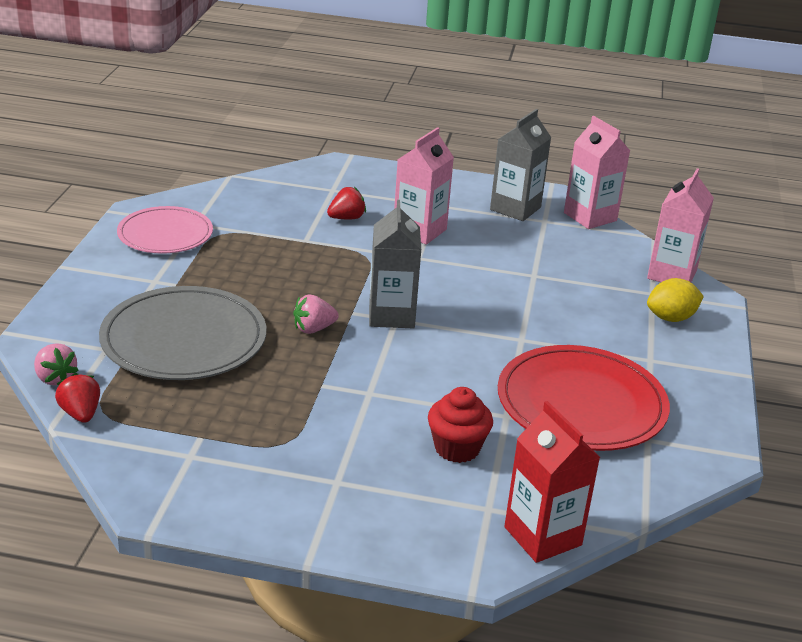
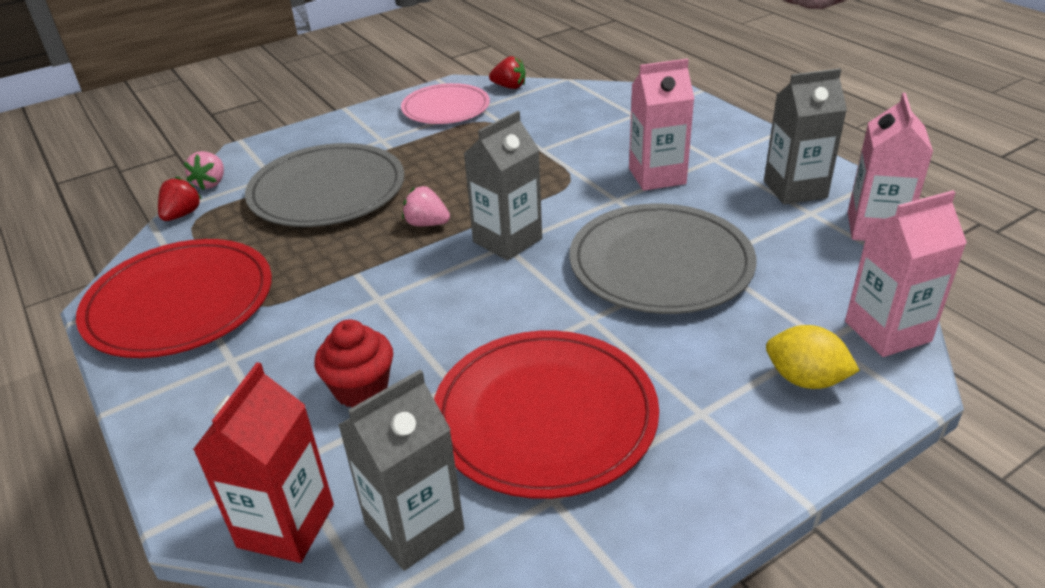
camera: 50 degrees right, 5 degrees up
red strawberry [327,187,366,219] -> red strawberry moved to [489,56,526,89]
none -> red plate [76,239,272,358]
none -> grey carton [338,370,464,571]
none -> grey plate [570,203,756,314]

